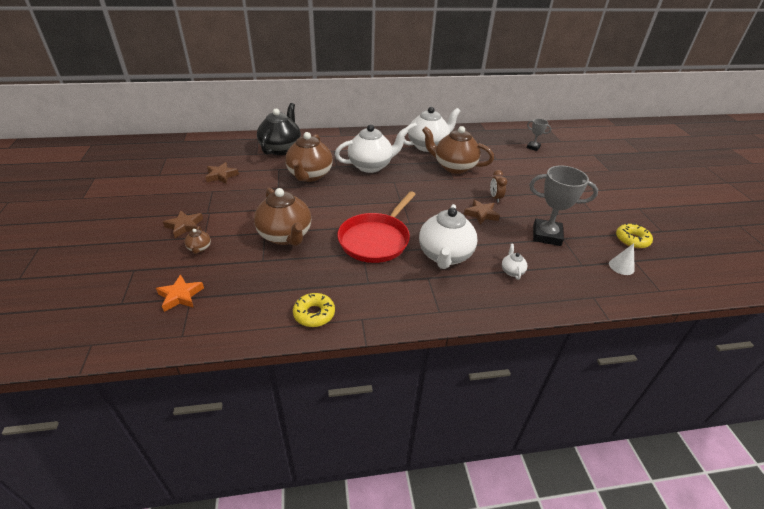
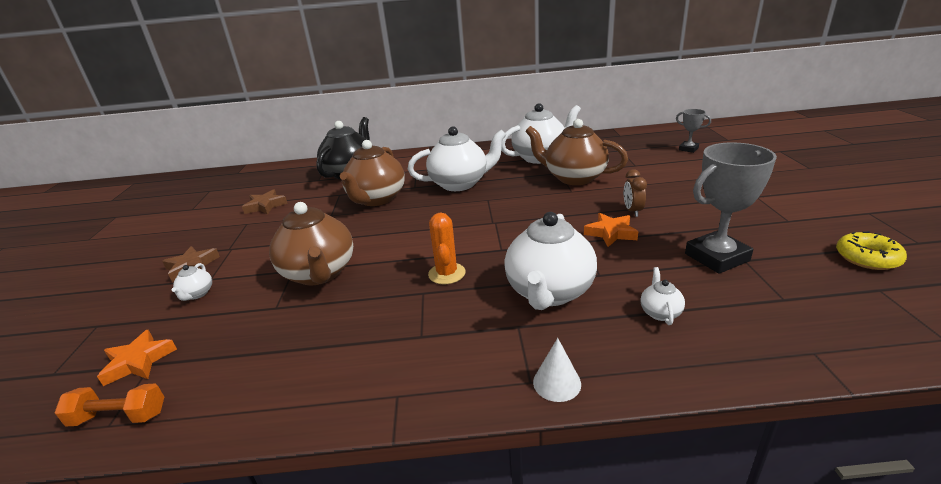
camera: 10 degrees right, 10 degrees down
brown teapot [184,226,211,254] -> white teapot [172,263,212,301]
yellow donut [293,293,335,327] -> none
red pan [337,191,416,263] -> orange cactus [428,213,466,284]
brown star [464,199,500,224] -> orange star [584,213,638,247]
grey trophy [529,166,598,246] -> grey trophy turned 45 degrees counterclockwise [685,142,777,274]
white cone [609,243,635,275] -> white cone moved to [533,338,581,402]
none -> orange dumbbell [55,383,164,427]

